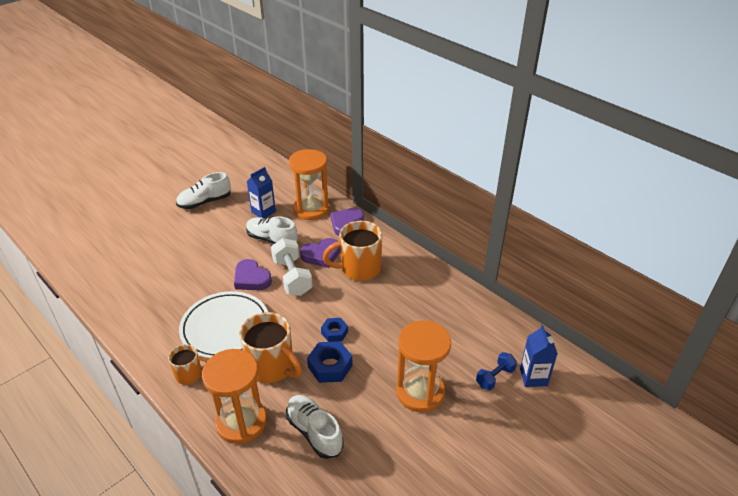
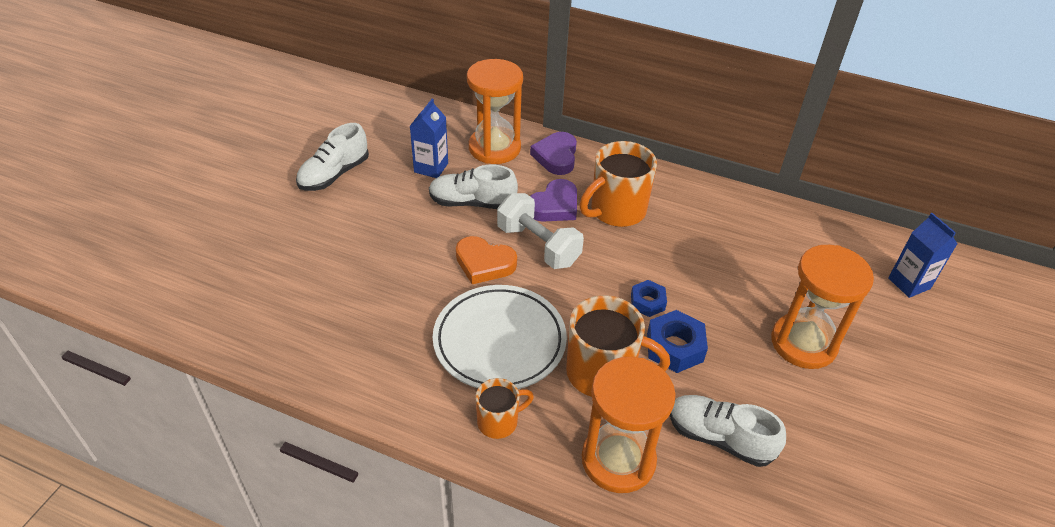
camera: 25 degrees left, 5 degrees up
purple heart [234,259,272,290] -> orange heart [456,236,517,284]
blue dumbbell [476,352,517,390] -> none

